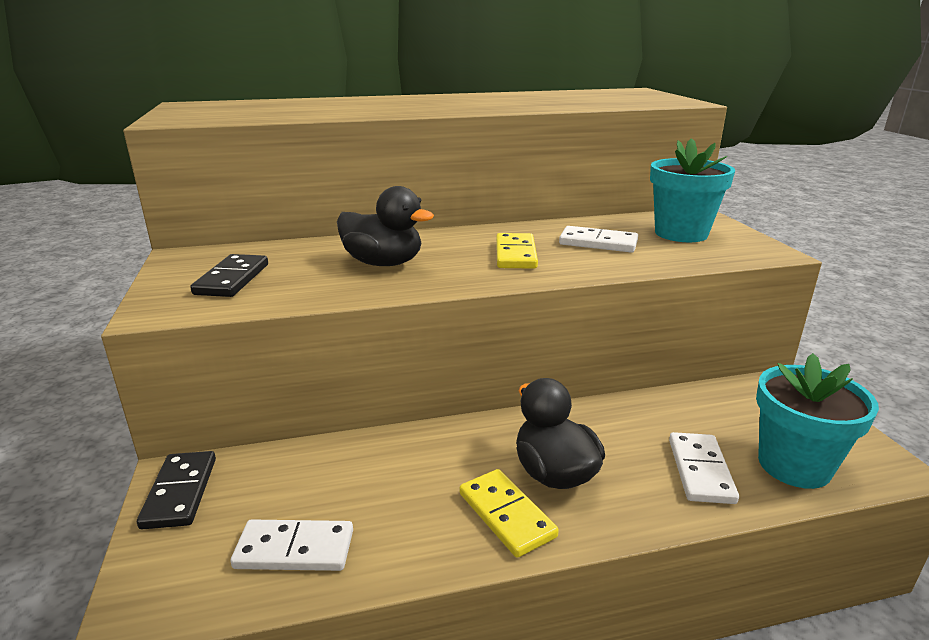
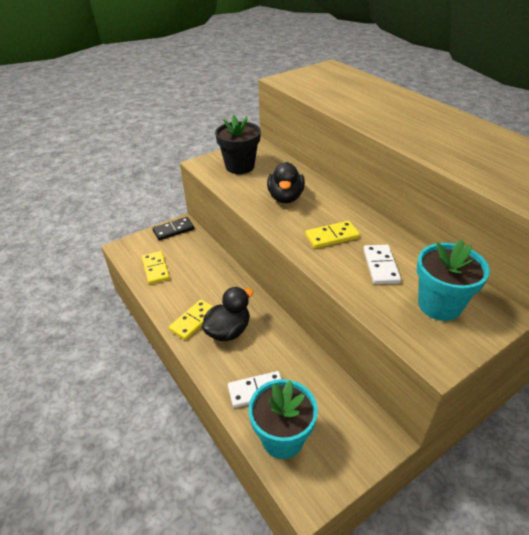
camera: 70 degrees right, 15 degrees up
black domino [190,254,268,297] -> black flower pot [215,115,261,174]
white domino [230,519,353,571] -> yellow domino [142,251,170,284]

